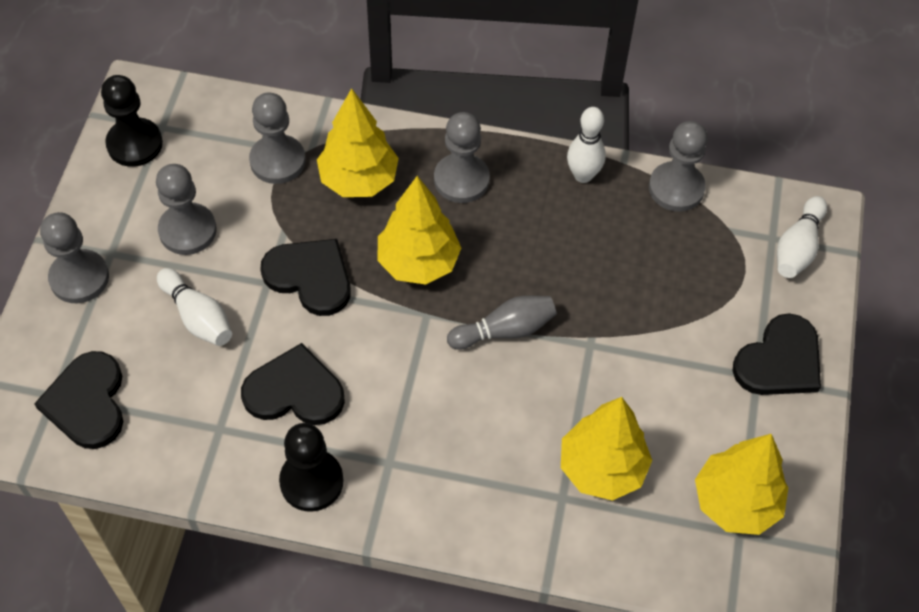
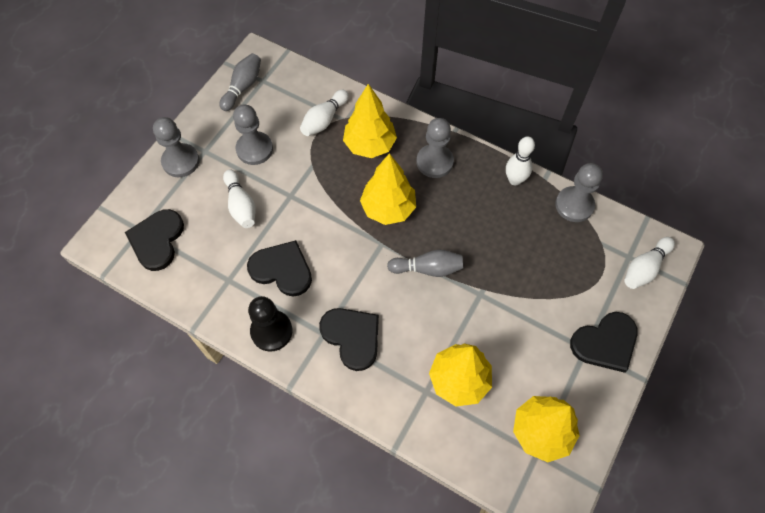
camera: 20 degrees right, 5 degrees up
black pawn [101,75,163,167] -> grey bowling pin [219,53,261,111]
grey pawn [249,92,305,184] -> white bowling pin [300,90,349,136]
black heart [260,239,351,316] -> black heart moved to [319,308,379,371]

